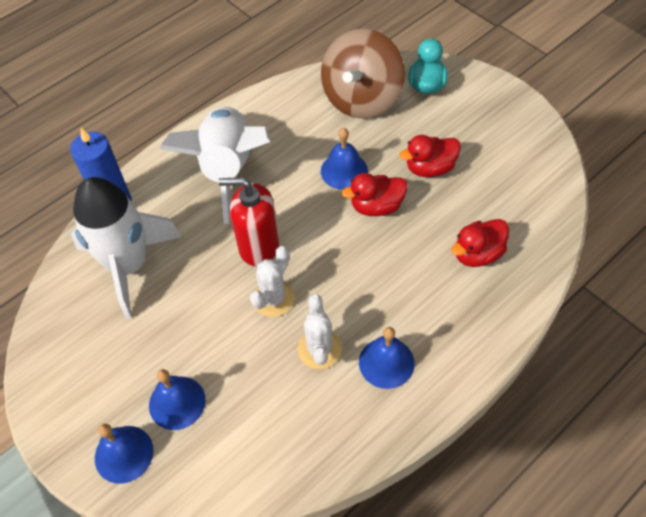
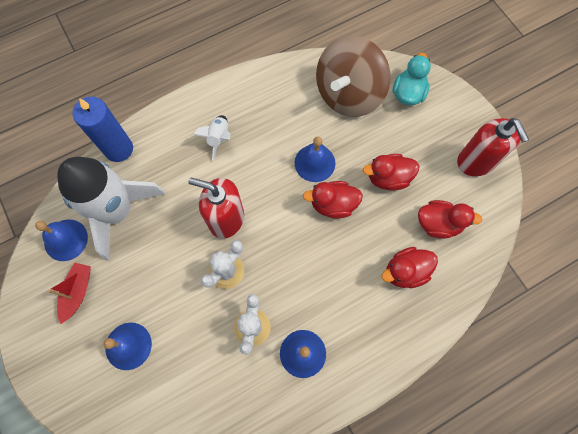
camera: 10 degrees right, 15 degrees up
blue bell [95,424,154,484] -> blue bell moved to [35,220,88,261]
white rocket [160,107,270,224] -> white rocket [193,115,231,161], size x0.41
none -> red boat [48,263,91,324]
none -> red duck [418,200,483,239]
none -> red soap dispenser [457,118,529,176]

